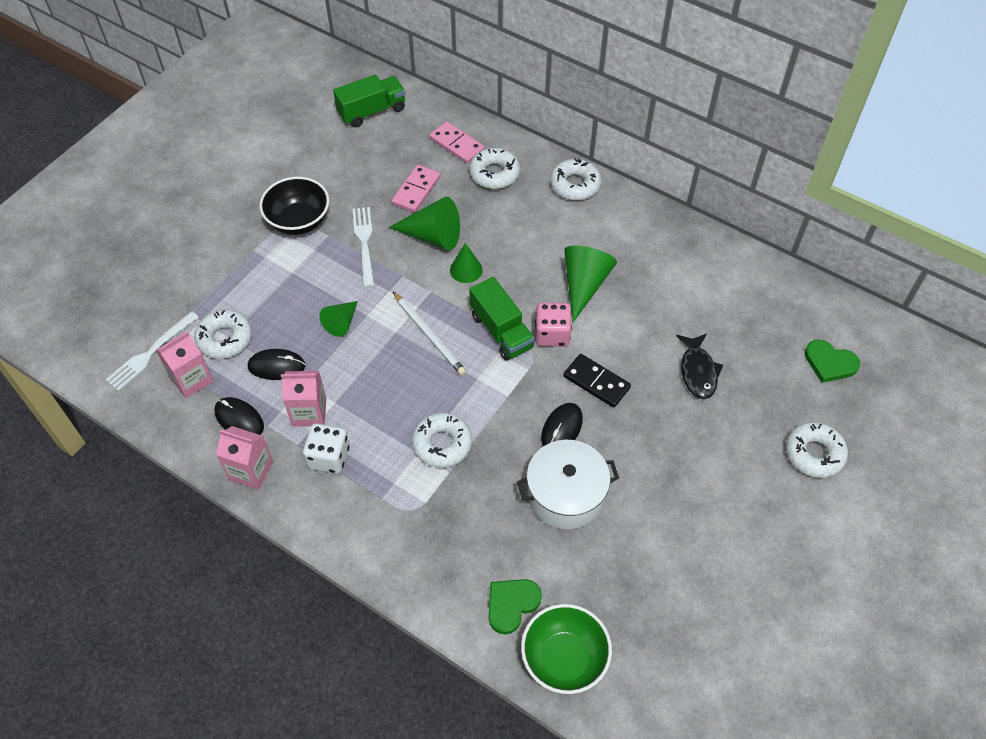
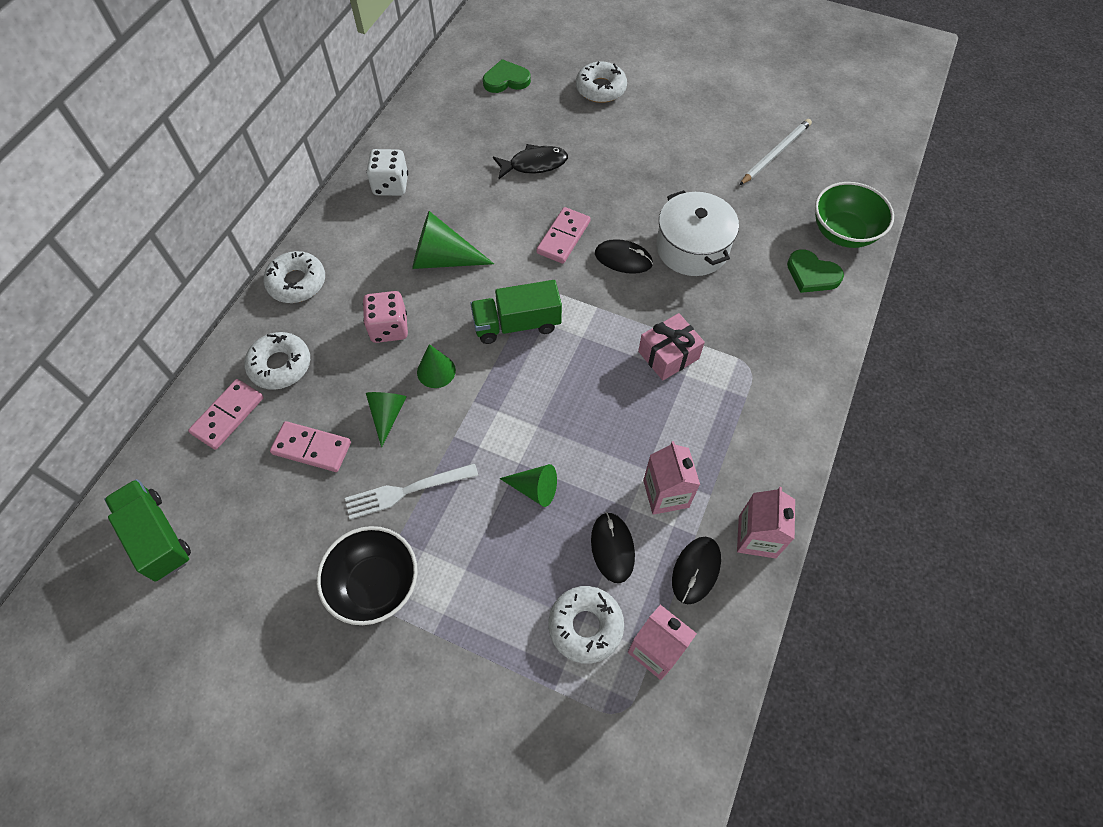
camera: 100 degrees left, 5 degrees up
white fork [106,311,199,391] -> none
white dice [303,423,349,474] -> white dice moved to [366,149,408,196]
green cone [389,197,460,250] -> green cone [366,392,407,448], size x0.62
white pencil [393,292,466,375] -> white pencil moved to [739,119,812,185]
white donut [412,412,472,468] -> pink gift [638,313,705,380]
green truck [469,277,534,361] -> green truck turned 150 degrees counterclockwise [470,280,562,344]
pink dice [535,302,572,347] -> pink dice moved to [363,291,408,343]
black domino [563,354,631,408] -> pink domino [536,207,590,264]
green heart [805,339,860,383] -> green heart turned 120 degrees counterclockwise [483,59,531,93]

